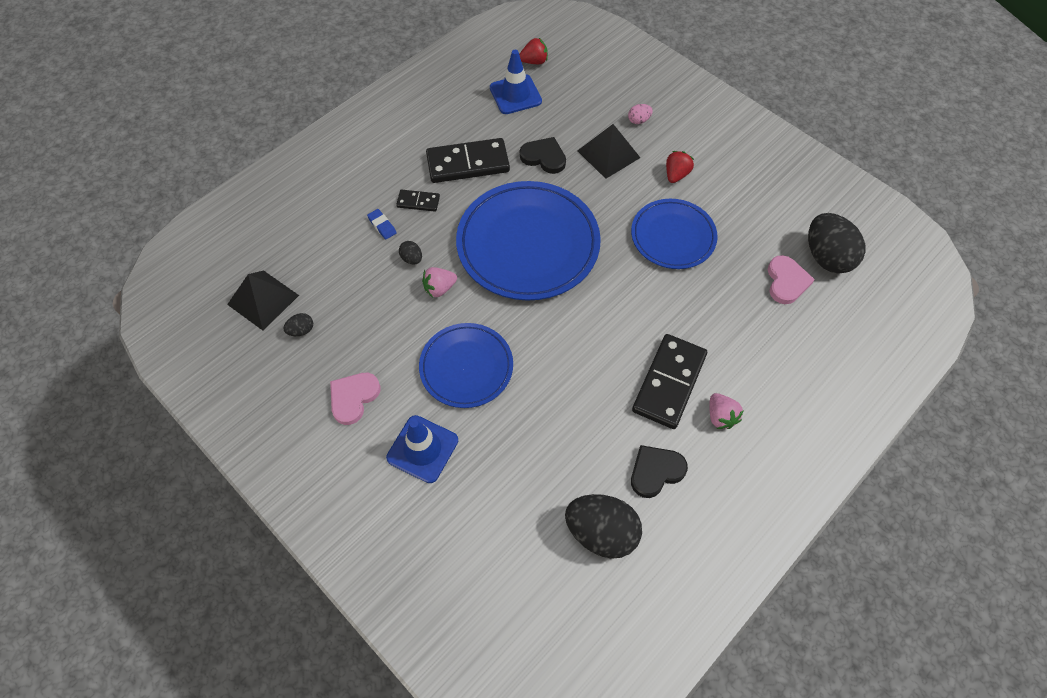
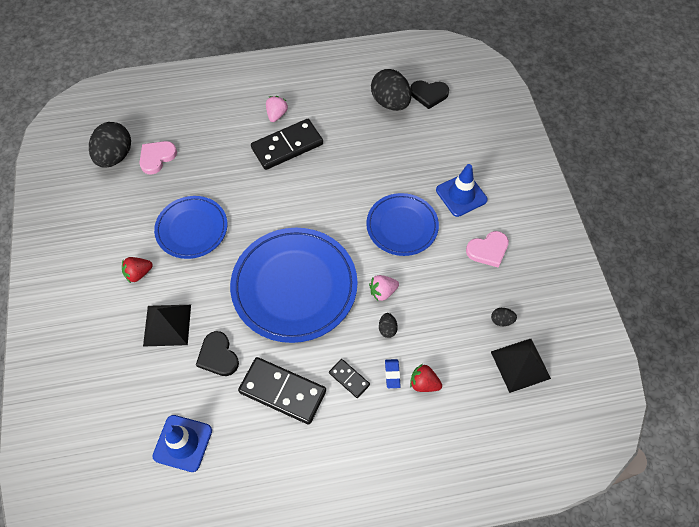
camera: 145 degrees left, 0 degrees up
pink strawberry [422,267,457,298] -> pink strawberry turned 150 degrees clockwise [369,275,399,301]
red strawberry [519,38,548,64] -> red strawberry moved to [410,364,442,392]
pink egg [628,104,653,124] -> none
black heart [631,445,688,498] -> black heart moved to [410,80,449,109]

